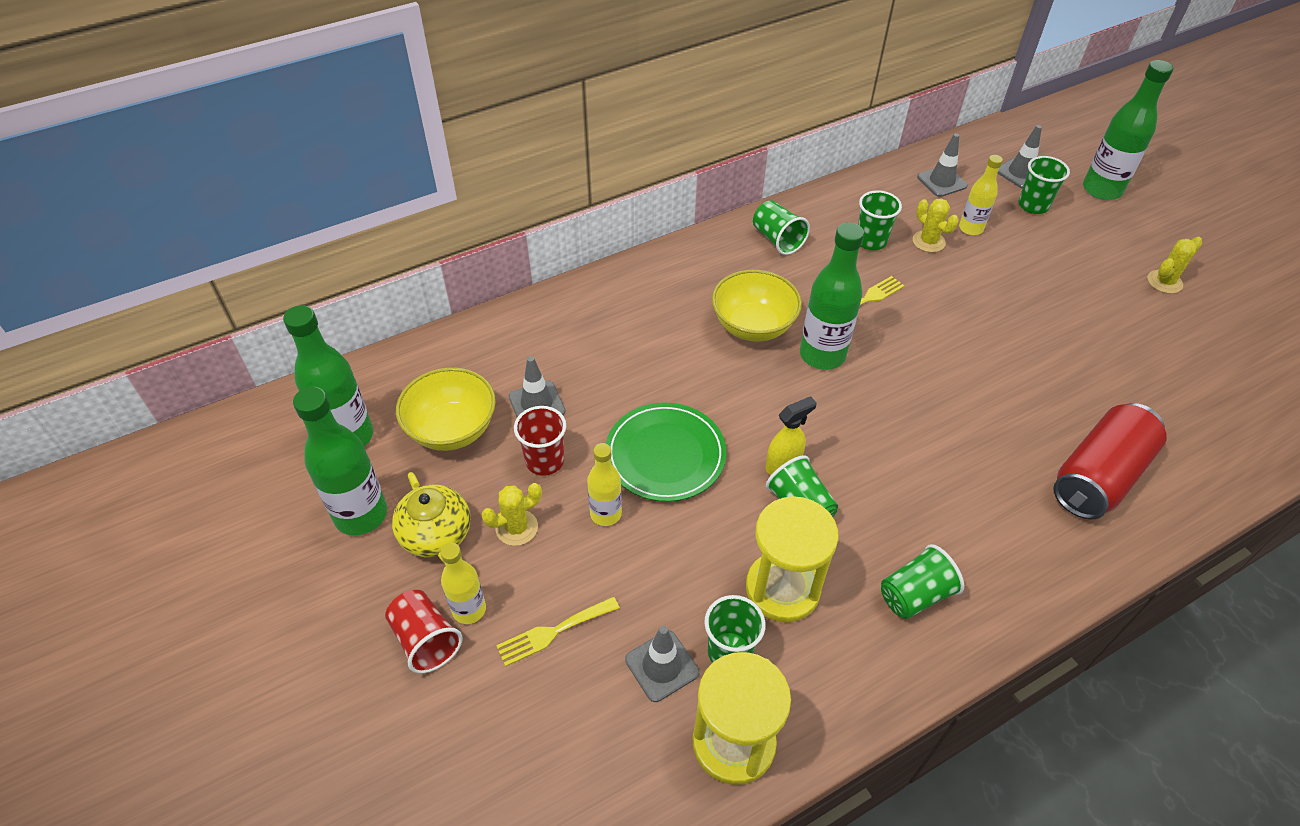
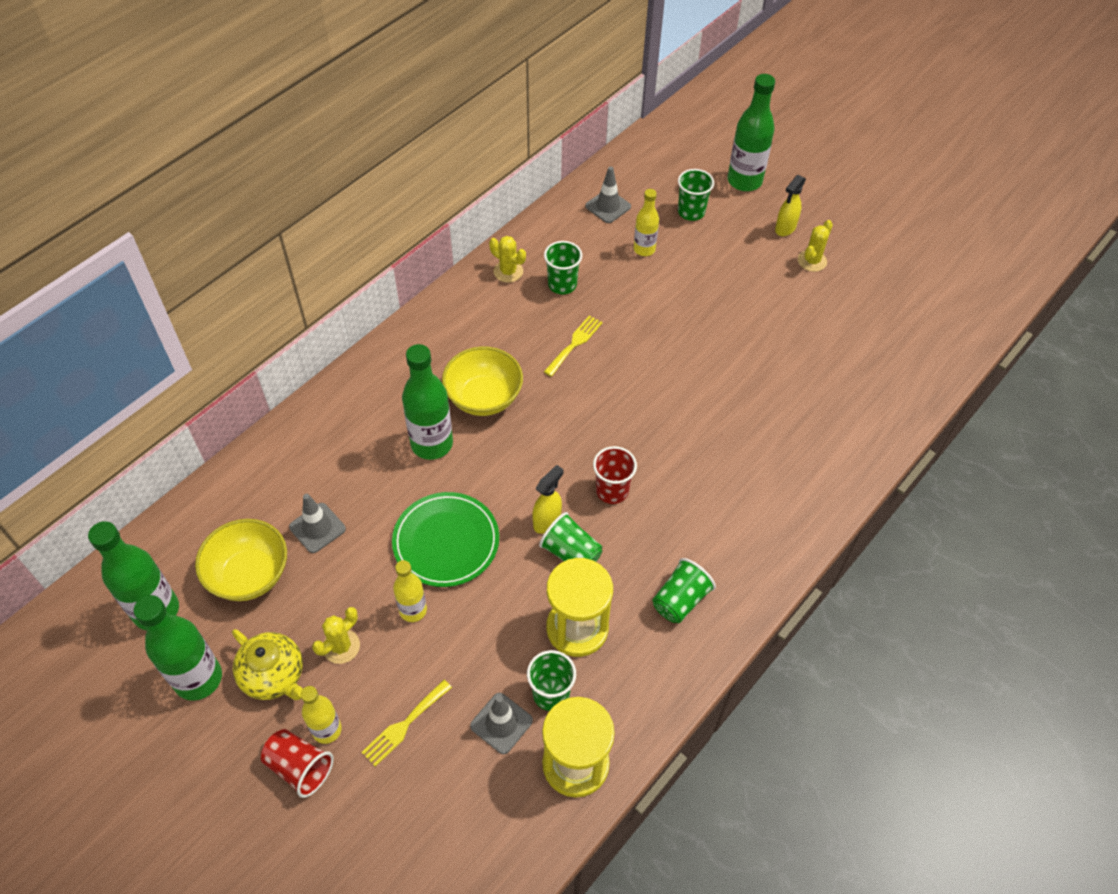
camera: 20 degrees left, 5 degrees up
red cup [514,406,566,476] -> red cup moved to [593,446,637,504]
green cup [753,200,810,255] -> none
green bottle [800,222,864,370] -> green bottle moved to [402,344,453,460]
yellow cactus [913,199,959,252] -> yellow cactus moved to [489,236,526,283]
grey traffic cone [997,125,1042,189] -> none
red can [1053,403,1167,519] -> none
none -> yellow spray bottle [775,175,806,236]

